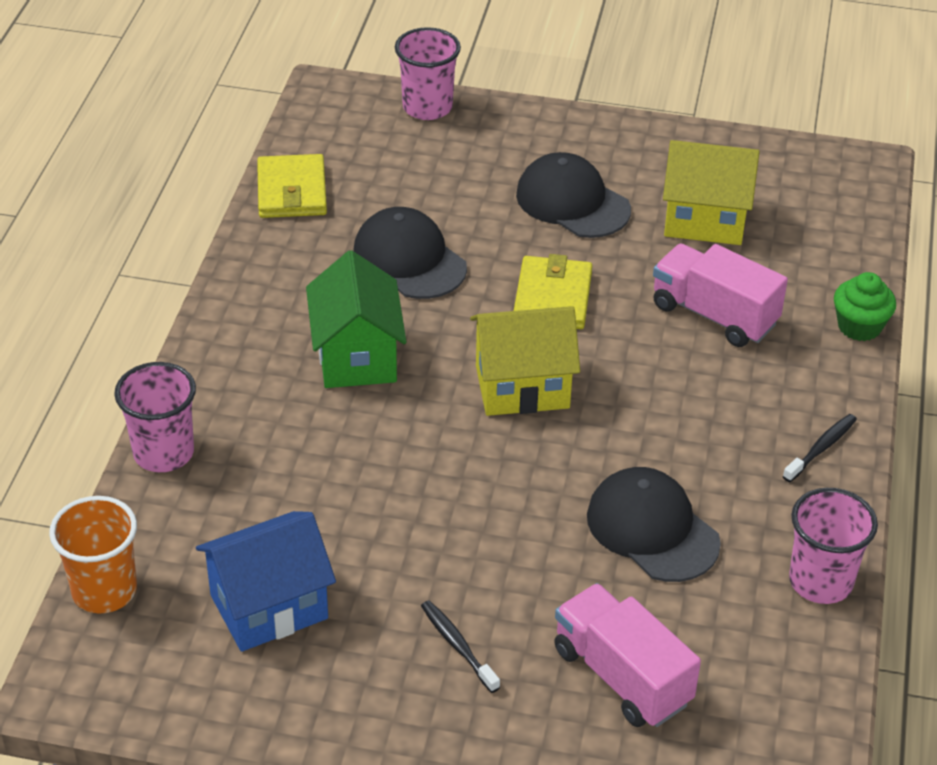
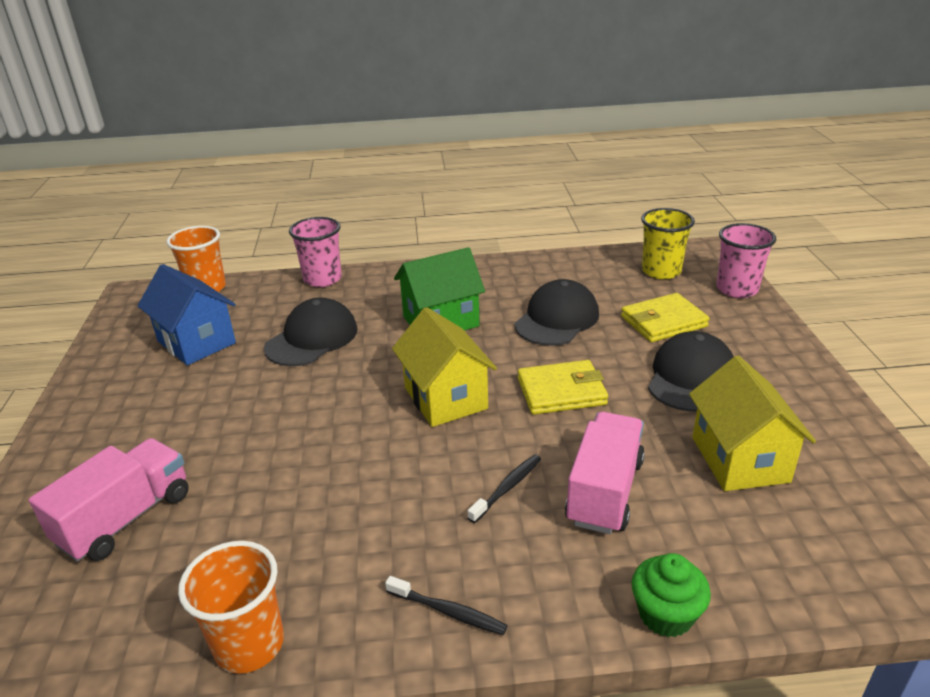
camera: 75 degrees right, 10 degrees down
yellow wallet [257,154,327,218] -> yellow wallet moved to [621,293,710,342]
black toothbrush [421,601,500,693] -> black toothbrush moved to [468,455,541,523]
black cap [587,467,721,582] -> black cap moved to [264,297,357,366]
pink cup [789,488,878,604] -> orange cup [178,541,284,674]
none -> yellow cup [641,208,695,279]

